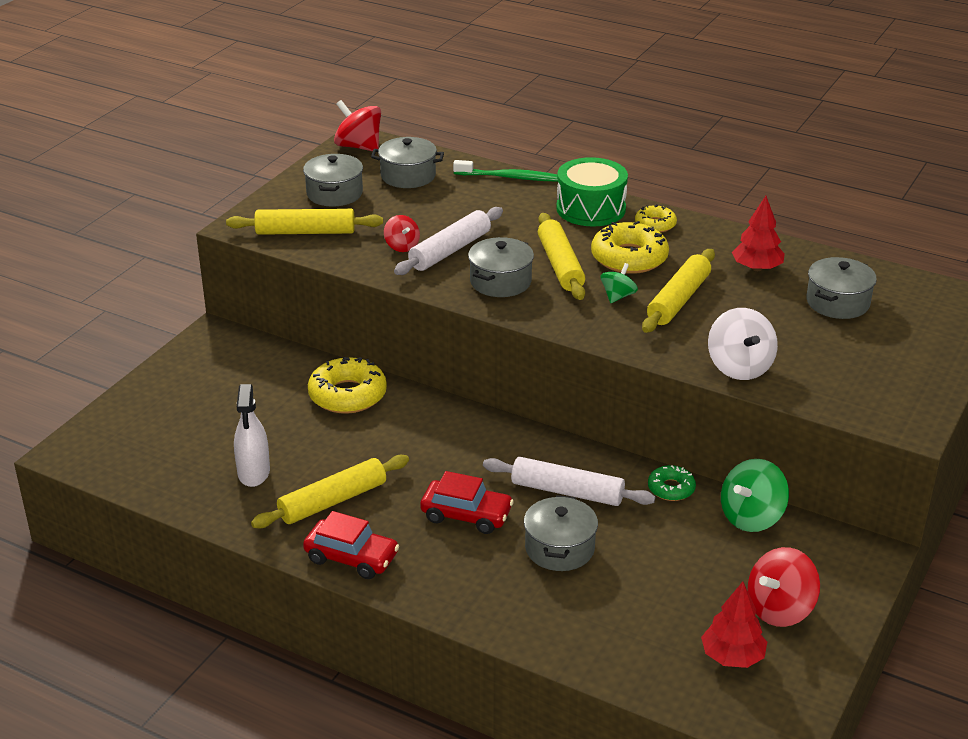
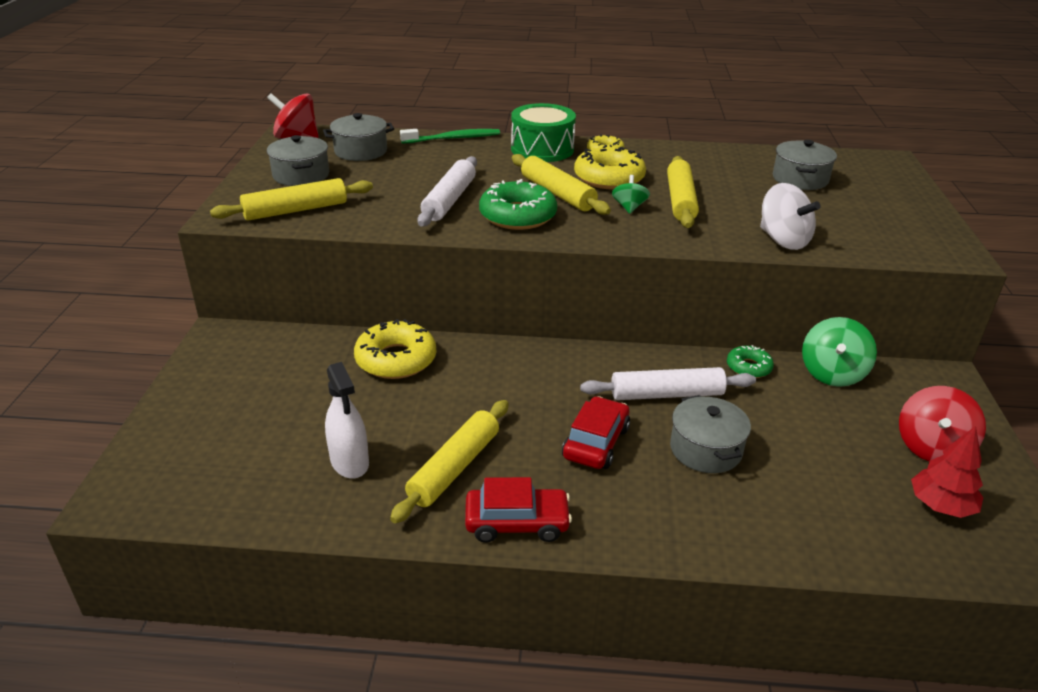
camera: 25 degrees left, 0 degrees up
red spinning top [384,215,420,252] -> none
red car [420,471,514,534] -> red car turned 60 degrees counterclockwise [562,396,630,469]
grey pot [468,237,534,297] -> green donut [479,179,557,230]
red tree [732,196,785,271] -> none

